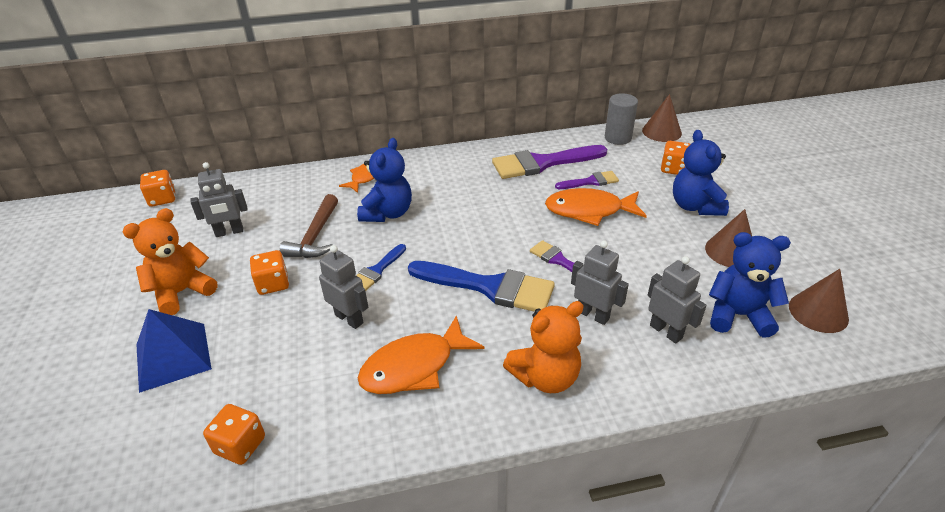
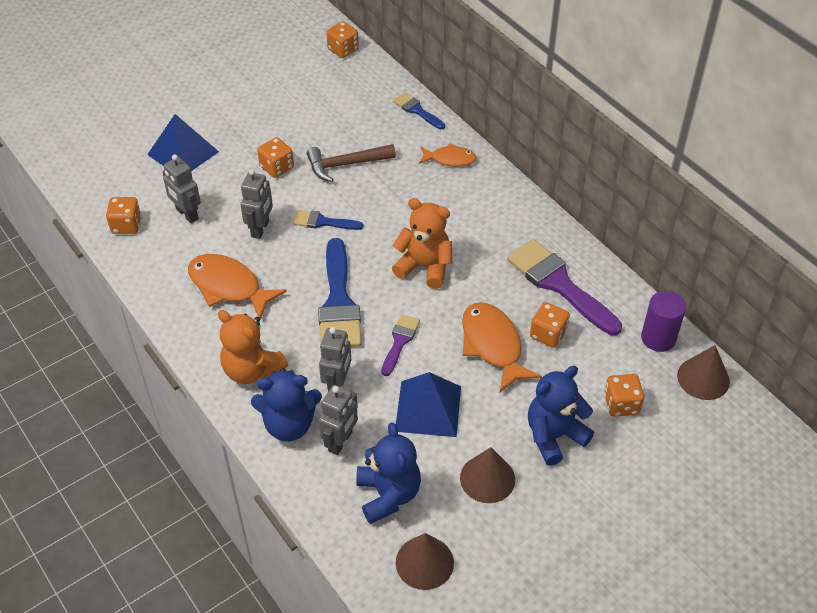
camera: 65 degrees right, 10 degrees up
orange teddy bear [122,208,218,315] -> orange teddy bear moved to [392,198,452,289]
grey robot [190,162,248,237] -> grey robot moved to [163,154,201,223]
blue teddy bear [357,138,412,222] -> blue teddy bear moved to [251,368,322,441]
purple brush [555,171,619,189] -> orange dice [530,302,570,348]
grey cylinder [605,93,638,145] -> purple cylinder [641,291,686,352]
none -> blue brush [393,92,445,129]
none -> blue pyramid [396,372,461,437]

